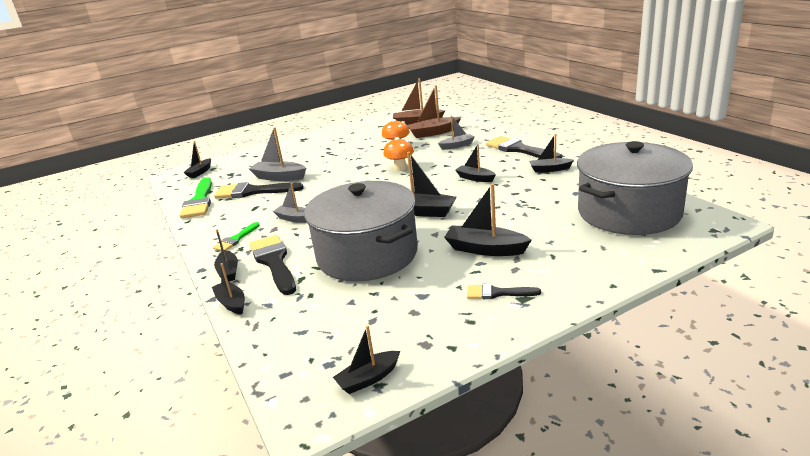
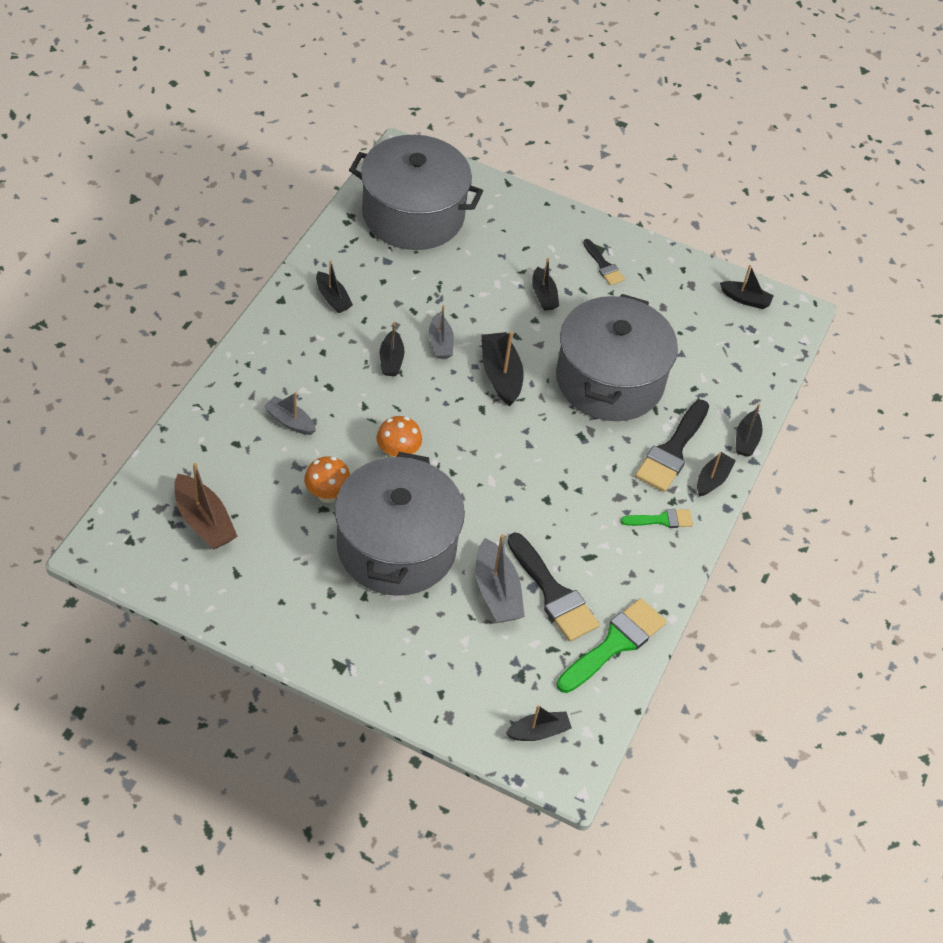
camera: 135 degrees left, 25 degrees up
grey boat [273,183,307,223] -> grey boat moved to [429,305,454,359]
brown boat [407,85,461,138] -> none
black boat [444,183,532,256] -> black boat [532,258,559,311], size x0.64
black brush [486,136,562,158] -> none
none -> grey pot [335,452,465,596]

